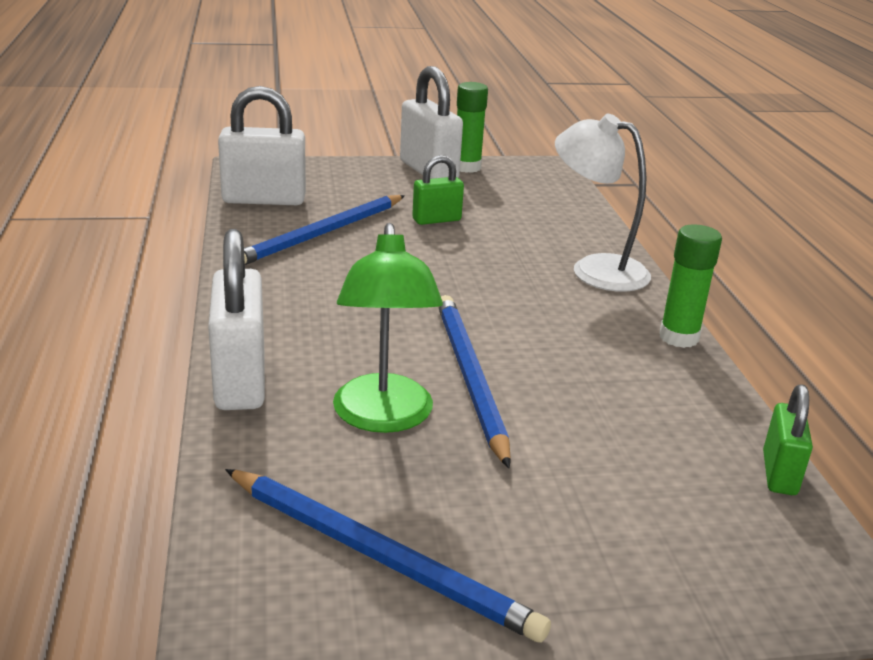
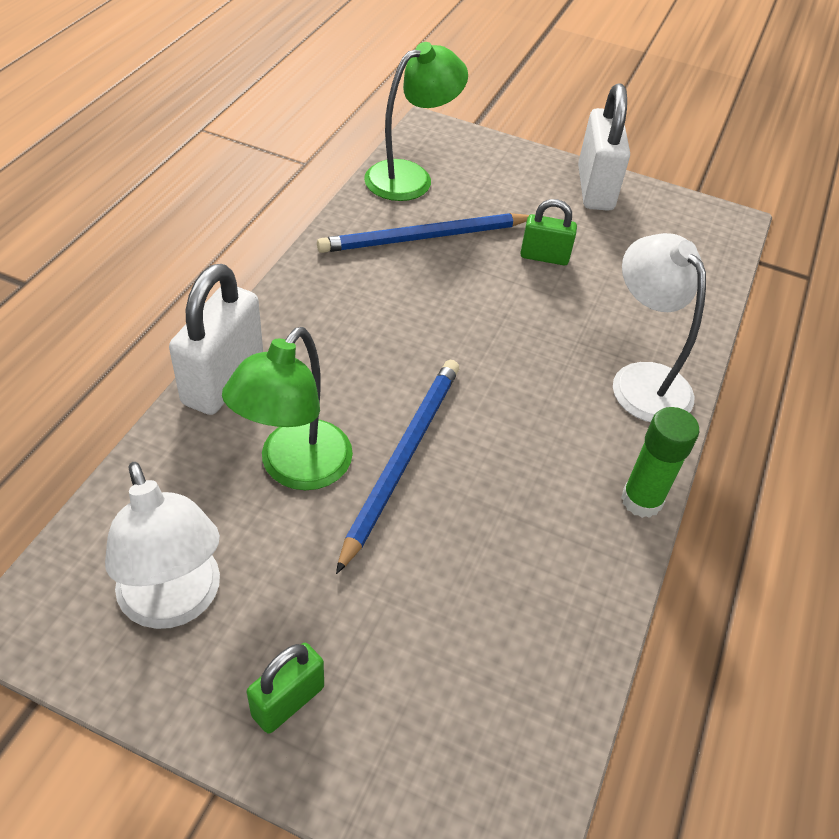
camera: 30 degrees right, 20 degrees up
white padlock [218,86,306,205] -> green lamp [364,42,468,201]
blue pencil [225,469,551,643] -> white lamp [105,462,220,629]
green glue stick [457,82,488,173] -> none
green padlock [763,384,813,495] -> green padlock moved to [247,643,324,734]

